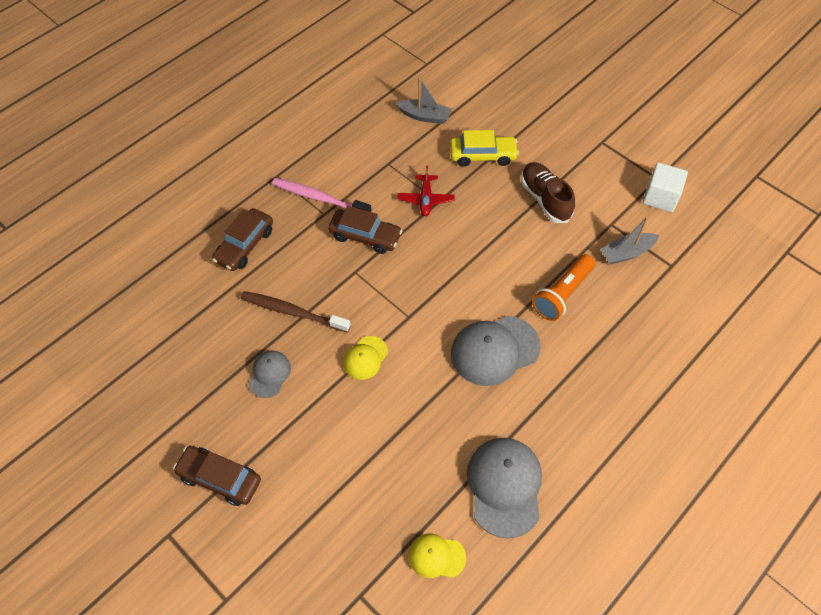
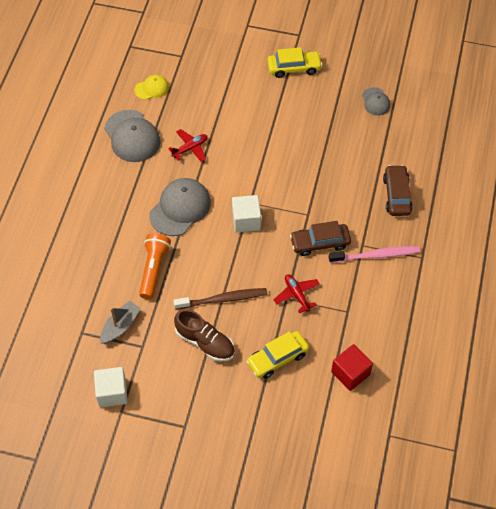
camera: 150 degrees right, 0 degrees up
brown car [173,446,261,506] -> yellow car [267,47,323,78]
brown toothbrush [241,291,351,333] -> brown toothbrush moved to [173,288,267,310]
grey cap [249,350,291,398] -> grey cap moved to [362,87,391,116]
yellow cap [343,336,388,380] -> none
grey boat [396,77,452,124] -> red cube [331,344,373,391]
none -> red plane [168,129,207,162]
none -> white cube [232,195,261,232]

